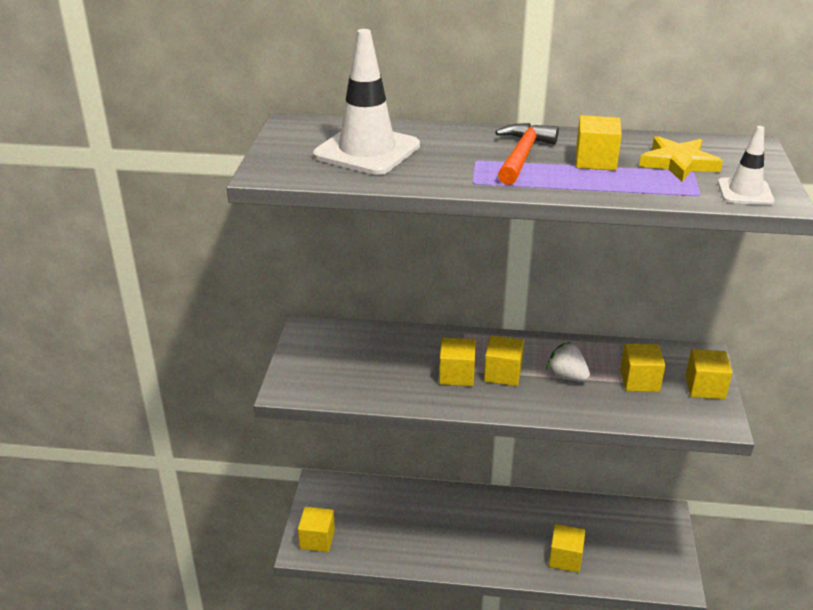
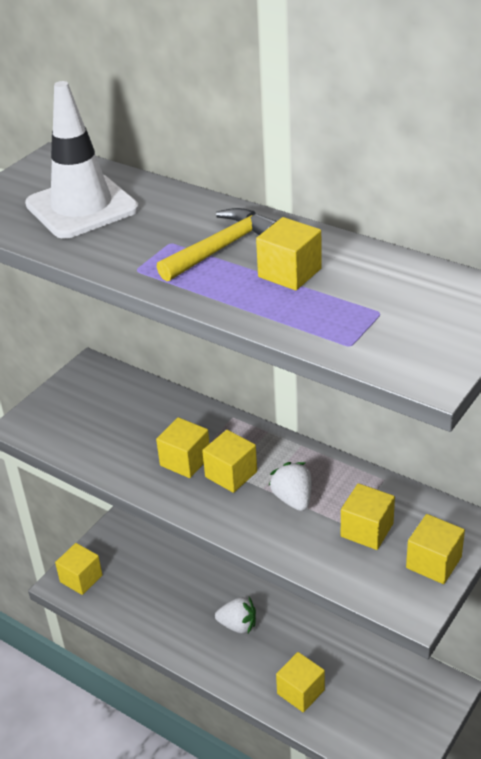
camera: 30 degrees right, 5 degrees up
orange hammer [495,123,559,185] -> yellow hammer [157,208,277,281]
yellow star [639,136,723,182] -> none
white traffic cone [718,126,774,205] -> none
none -> white strawberry [215,597,256,633]

